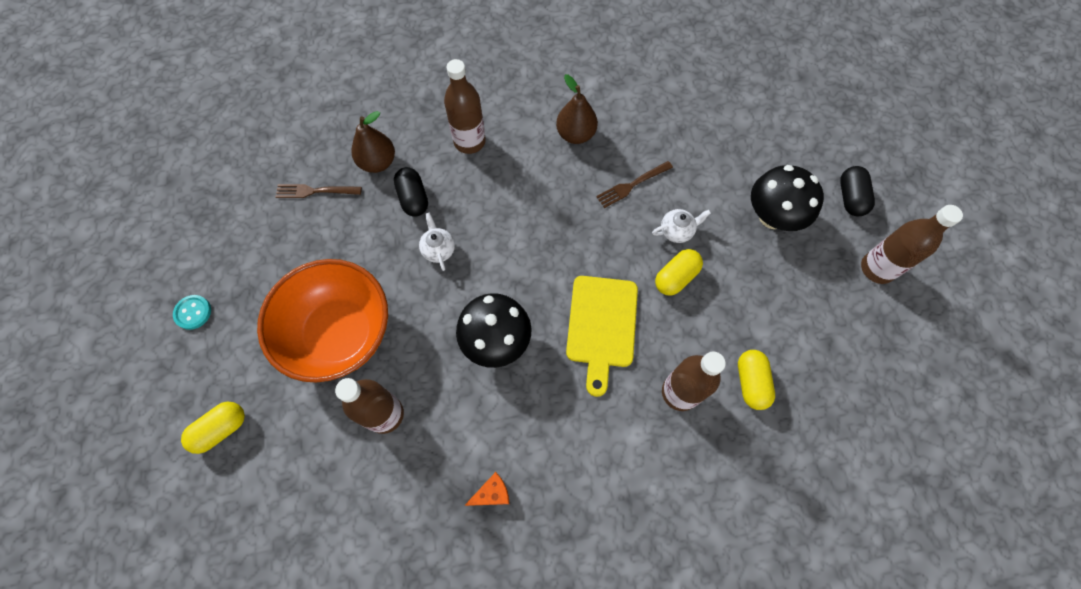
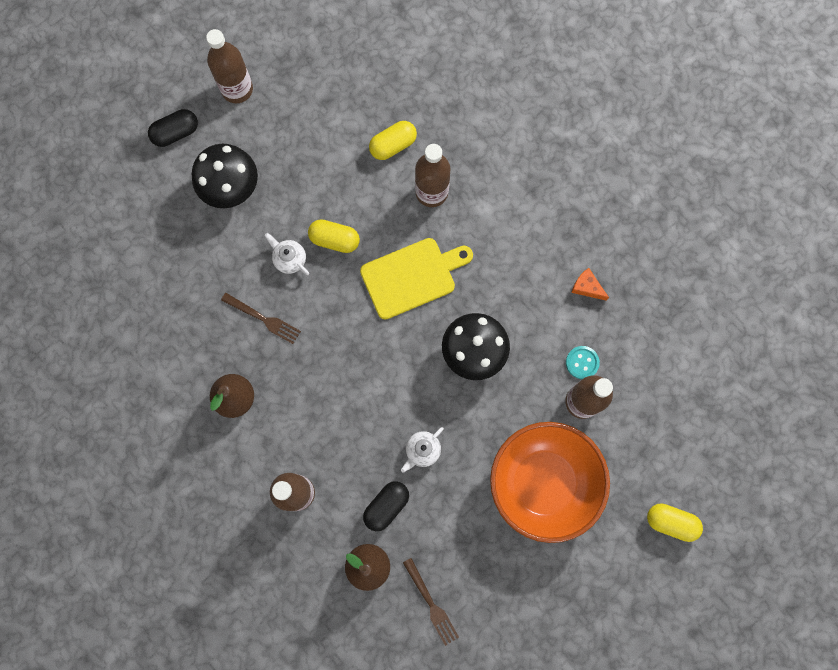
camera: 120 degrees left, 10 degrees up
turquoise button [173,295,211,330] -> turquoise button moved to [566,346,600,379]

